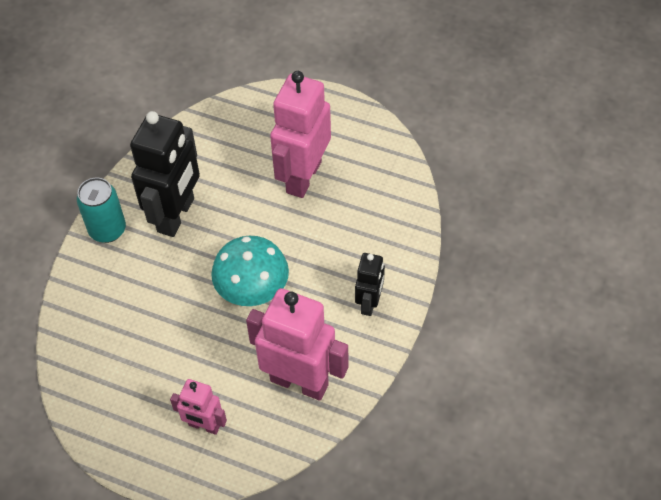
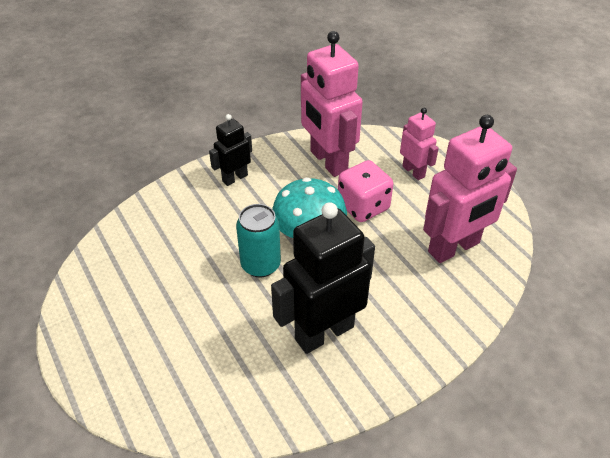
camera: 145 degrees left, 10 degrees down
turquoise can [77,177,126,243] -> turquoise can moved to [236,204,281,277]
pink robot [270,71,331,198] -> pink robot moved to [423,115,517,263]
none -> pink dice [338,160,393,222]

